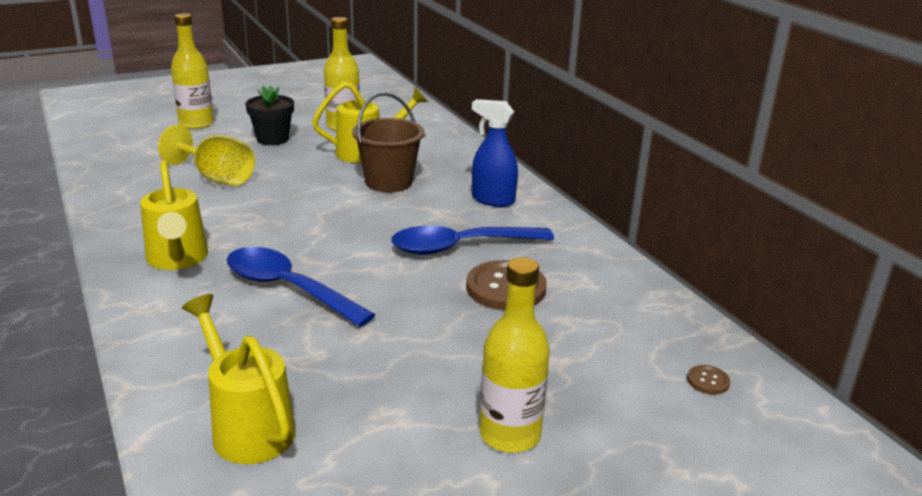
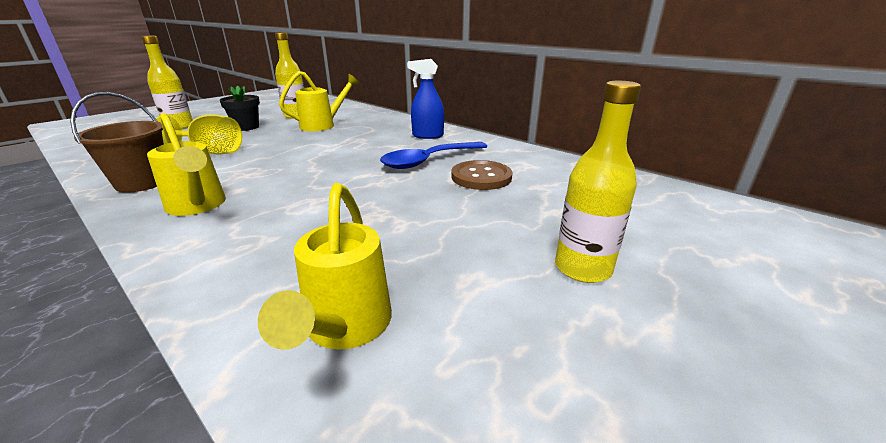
camera: 20 degrees left, 0 degrees up
yellow watering can [182,294,296,464] -> yellow watering can turned 120 degrees counterclockwise [258,183,392,350]
blue spoon [227,247,376,327] -> none
brown bucket [352,92,425,192] -> brown bucket moved to [70,92,164,193]
brown button [687,365,730,395] -> none

